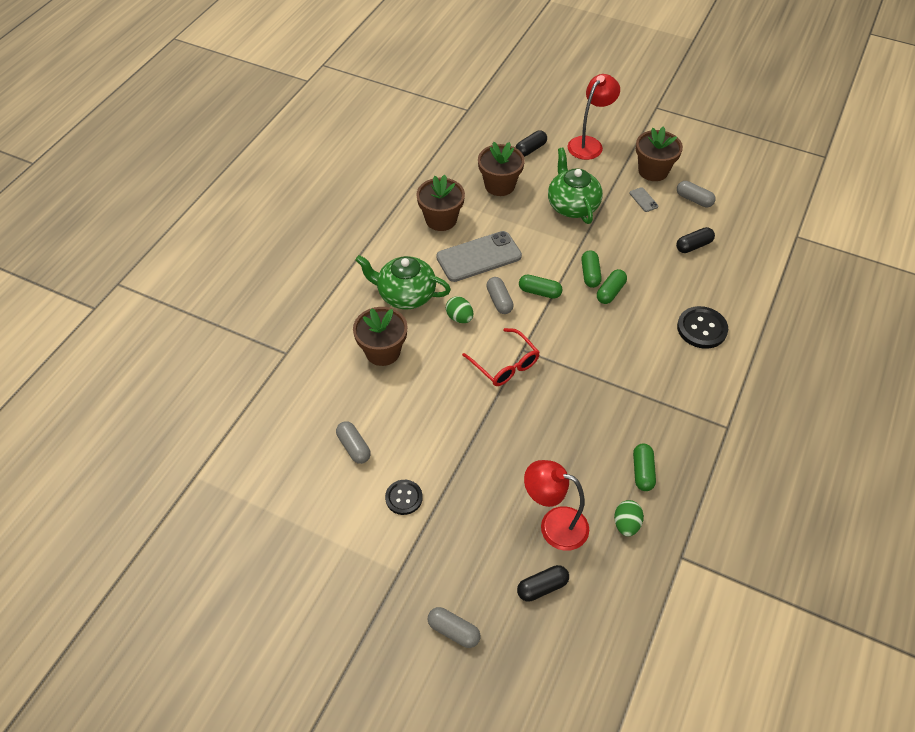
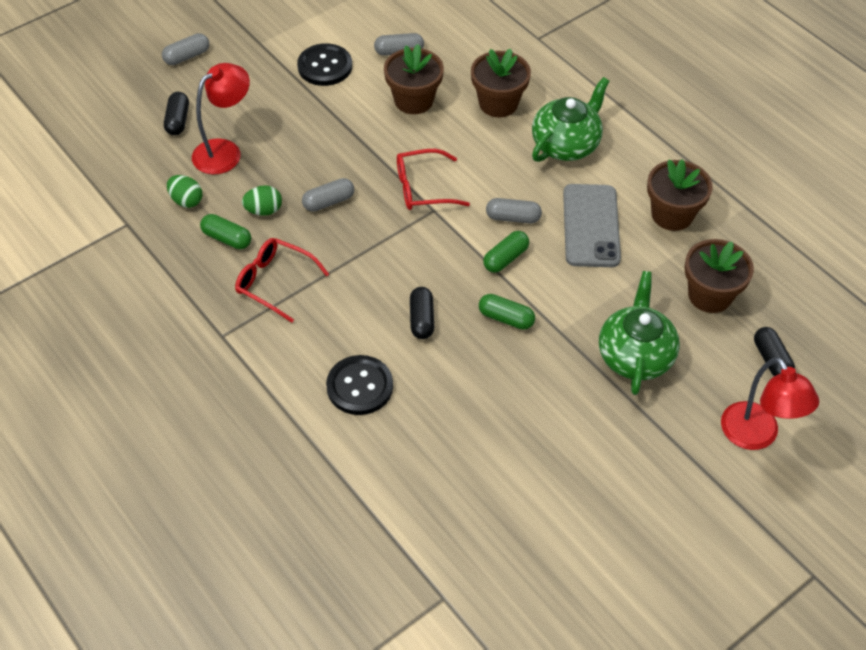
camera: 115 degrees right, 0 degrees up
black button [385,480,423,515] -> black button [297,43,352,86], size x1.51
green egg [446,296,473,323] -> green egg moved to [242,185,282,216]
green teapot [548,148,603,224] -> green teapot turned 90 degrees counterclockwise [599,271,680,395]
green capsule [597,269,627,304] -> none
grey phone [629,187,658,212] -> none
brown flower pot [636,126,683,181] -> brown flower pot moved to [384,44,444,114]
black capsule [676,227,715,253] -> black capsule moved to [410,287,434,339]
grey capsule [677,181,716,207] -> grey capsule moved to [302,178,354,212]
none -> red glasses [235,238,329,323]

